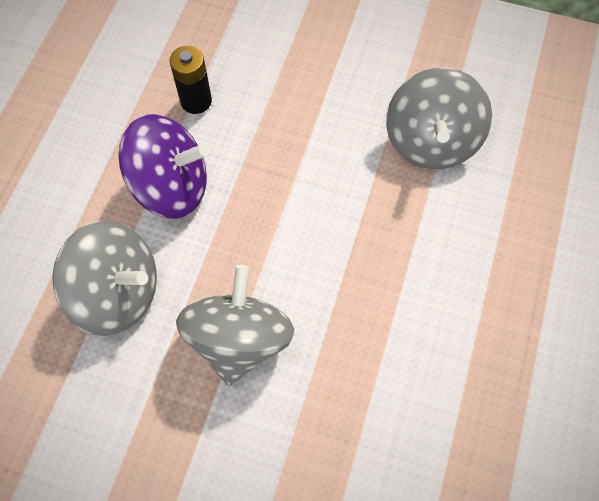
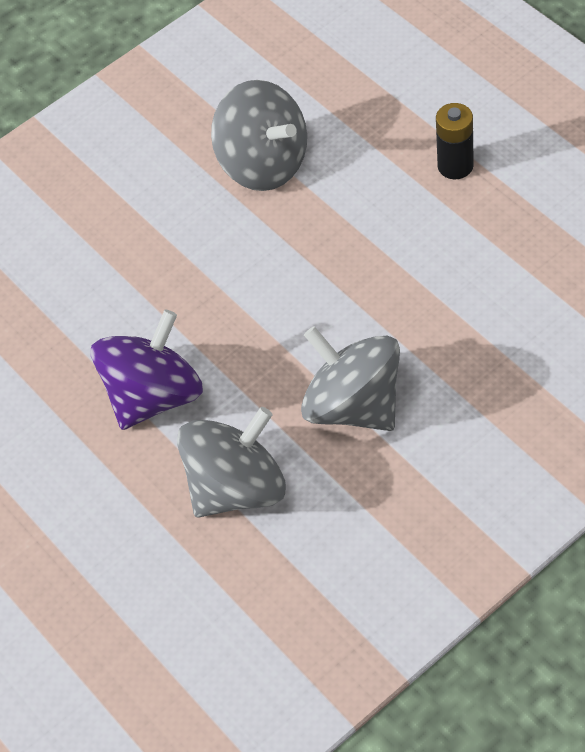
camera: 50 degrees left, 10 degrees down
black battery [169,46,212,114] -> black battery moved to [436,103,474,179]

